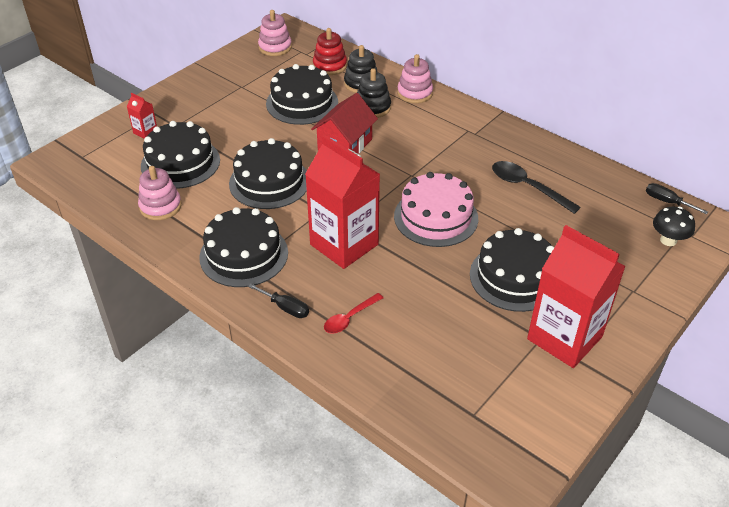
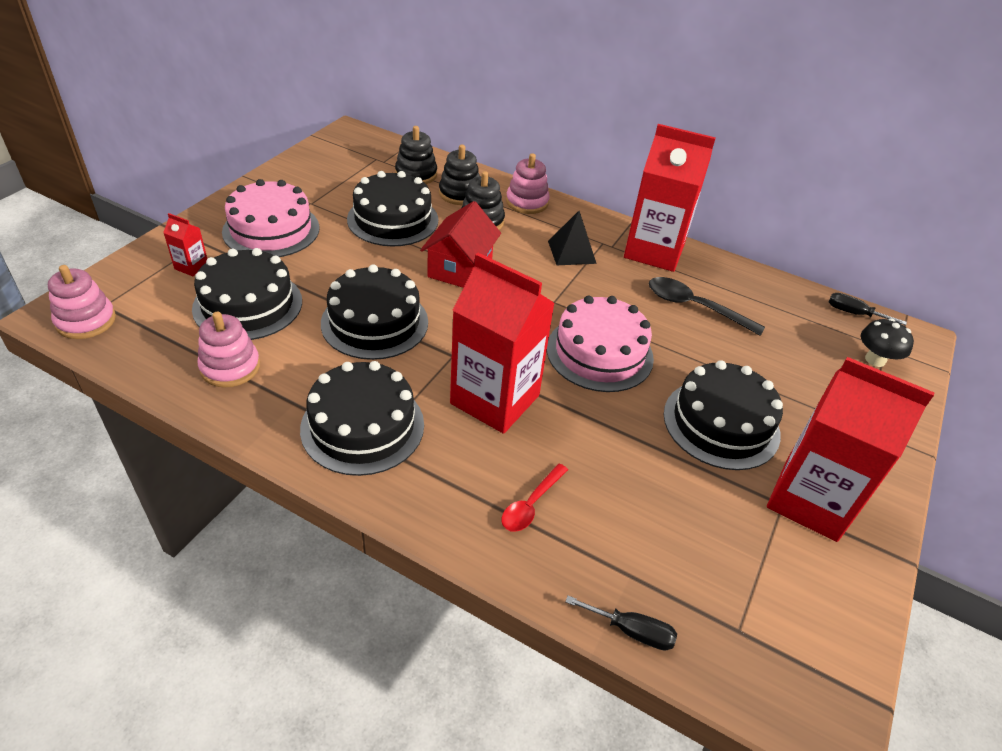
camera: 15 degrees left, 0 degrees up
black screwdriver [248,284,309,318] -> black screwdriver moved to [565,596,677,650]
pink stacking toy [258,10,292,56] -> pink stacking toy moved to [48,265,116,339]
red stacking toy [313,28,347,75] -> black stacking toy [395,126,437,184]
none -> pink cake [222,179,319,257]
none -> black pyramid [548,211,597,265]
none -> red carton [624,124,716,272]

